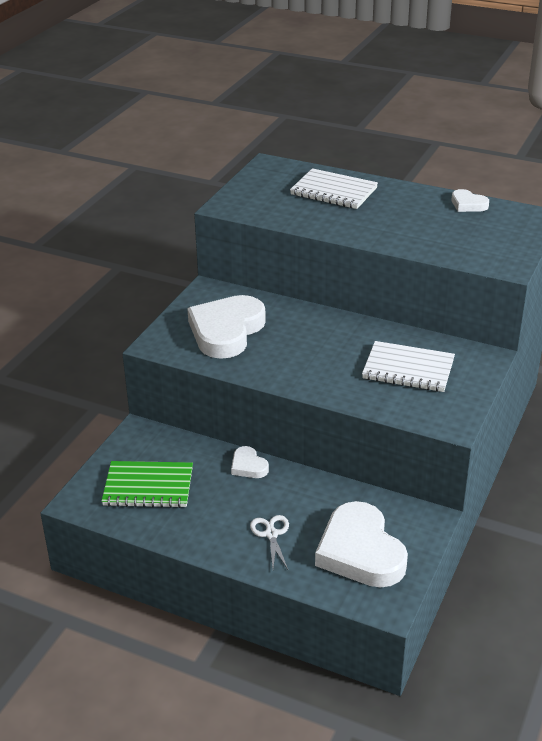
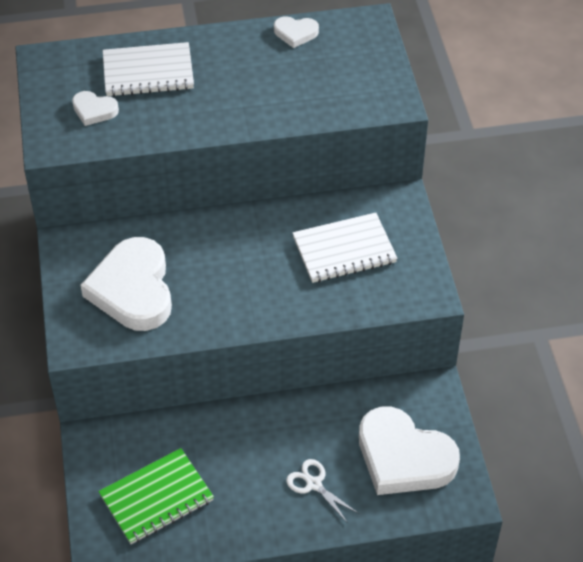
camera: 35 degrees left, 15 degrees up
white heart [231,446,269,478] -> white heart moved to [72,91,119,126]

